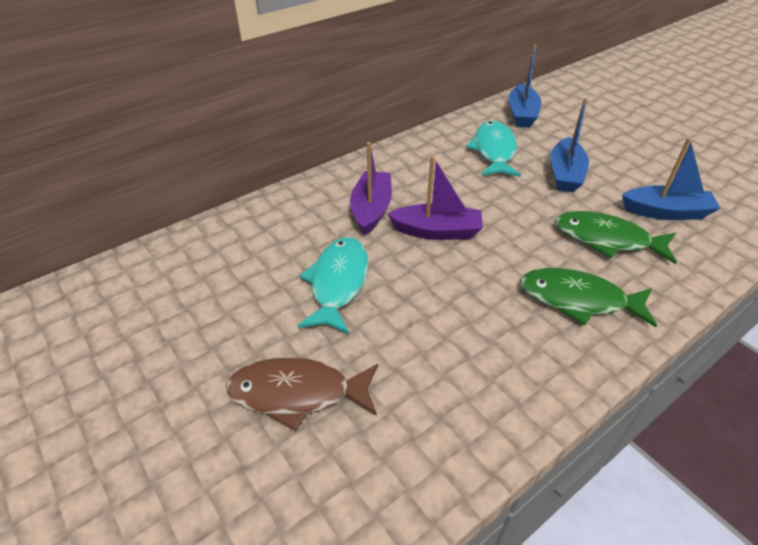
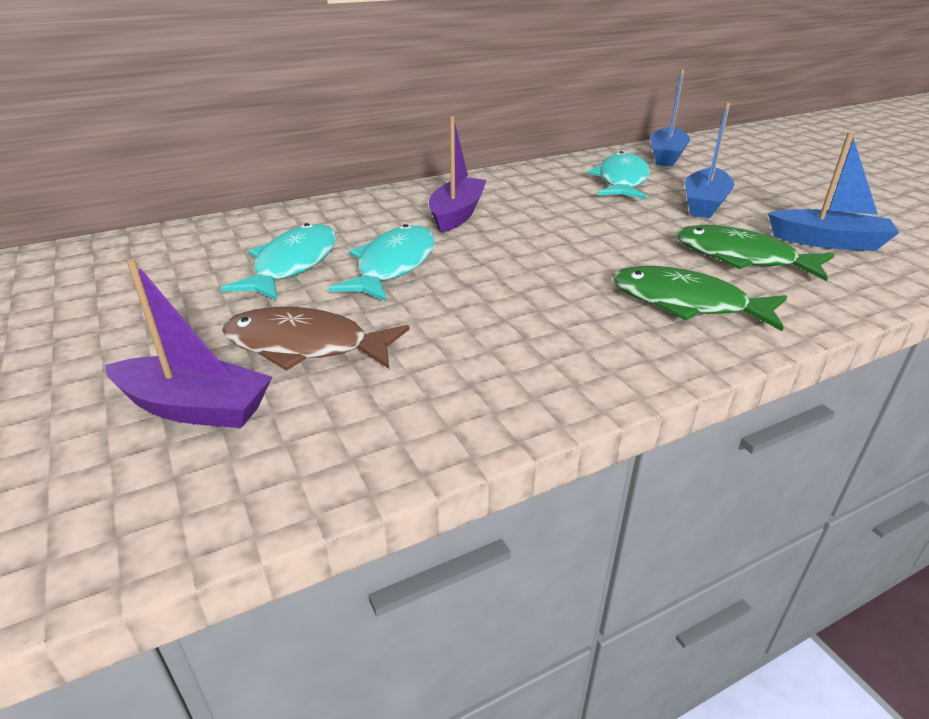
camera: 10 degrees right, 10 degrees down
purple boat [387,156,483,240] -> purple boat moved to [105,259,272,428]
none -> turquoise fish [220,223,336,300]

